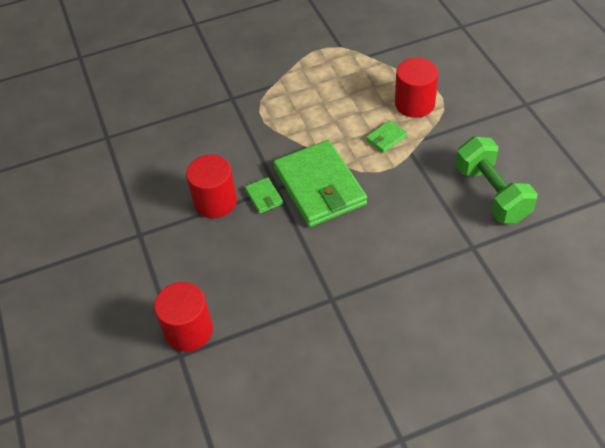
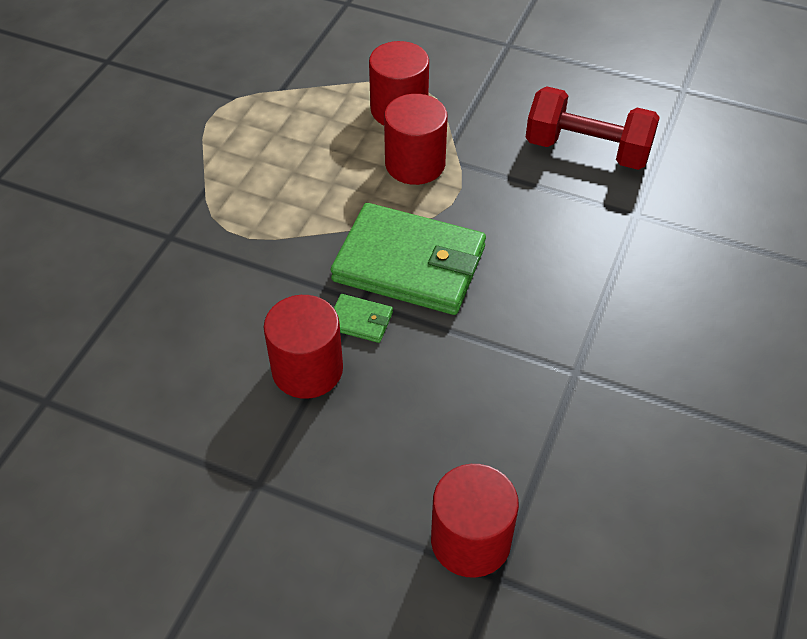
camera: 50 degrees left, 0 degrees up
green wallet [366,120,407,153] -> red cylinder [384,94,448,185]
green dumbbell [455,136,537,223] -> red dumbbell [526,86,660,170]

